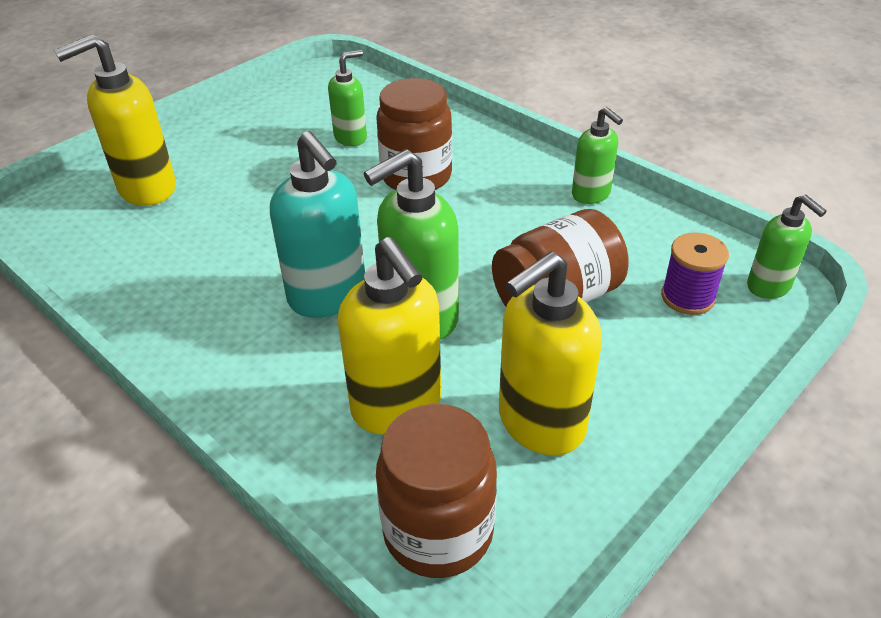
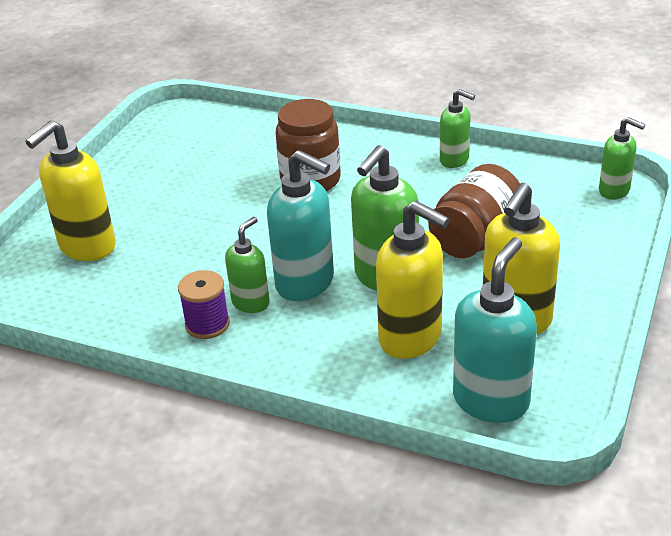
camera: 20 degrees left, 5 degrees down
green soap dispenser [328,50,367,146] -> green soap dispenser moved to [225,217,270,313]
brown jar [376,404,497,578] -> turquoise soap dispenser [453,238,537,423]
purple spool [661,233,729,315] -> purple spool moved to [178,270,230,339]

